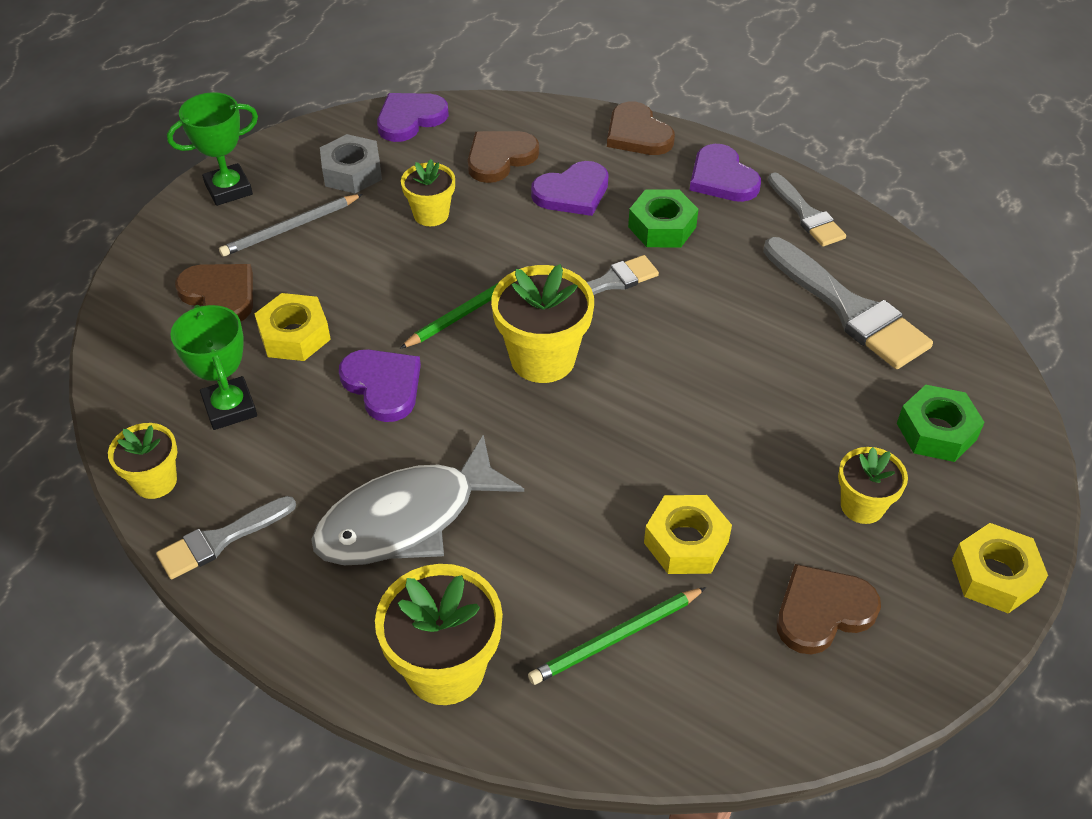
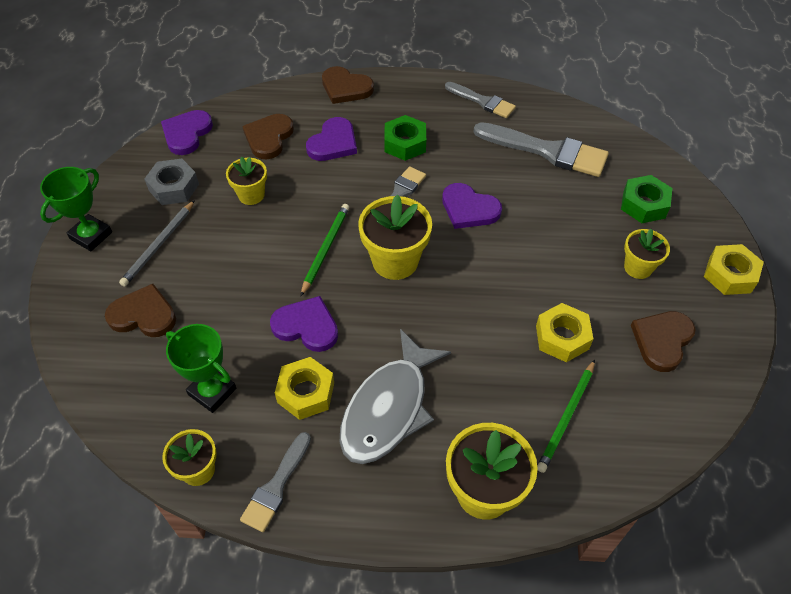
camera: 30 degrees left, 5 degrees up
yellow nut [255,293,331,361] -> yellow nut moved to [275,357,334,420]
purple heart [690,144,761,202] -> purple heart moved to [442,183,502,229]

